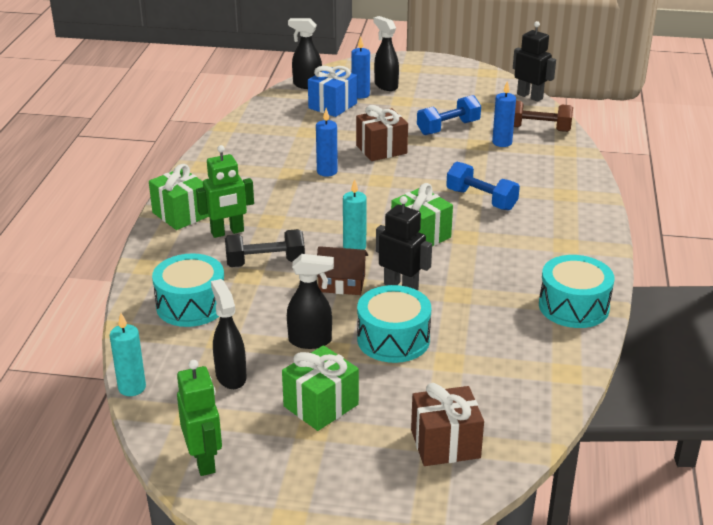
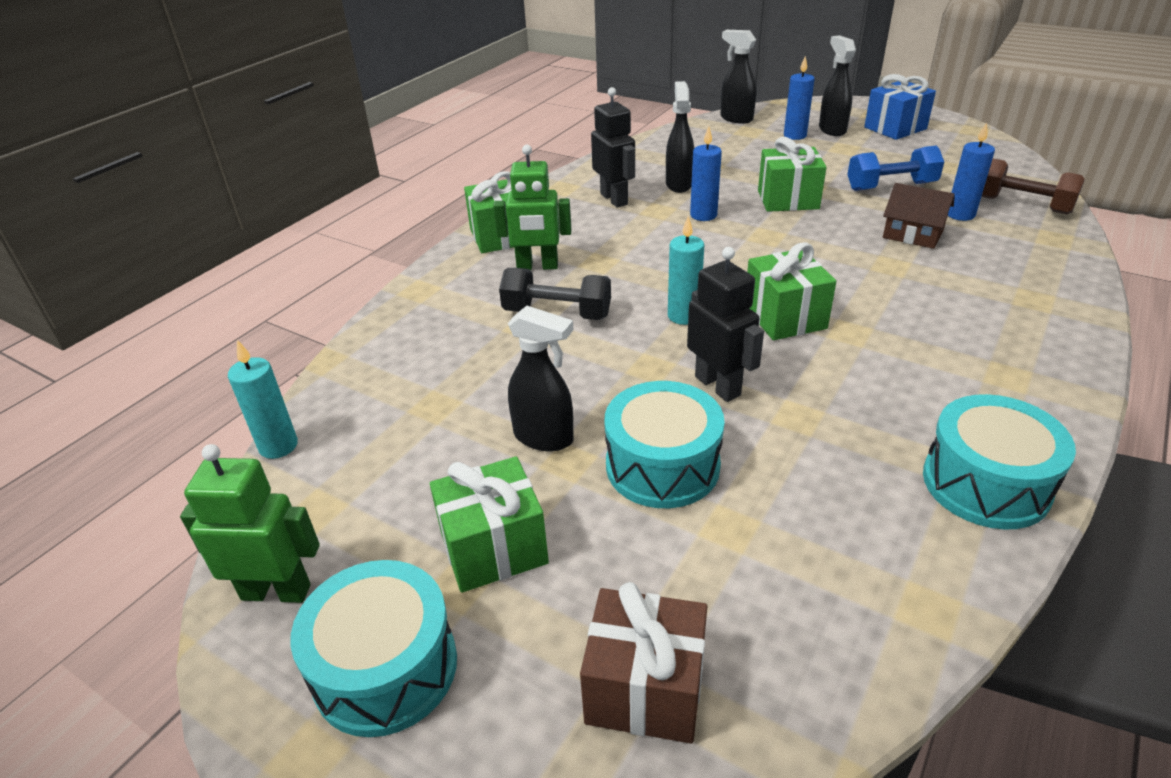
camera: 25 degrees right, 5 degrees up
turquoise drum [152,253,224,327] -> turquoise drum moved to [291,560,457,737]
green robot [177,360,222,476] -> green robot turned 90 degrees counterclockwise [180,444,320,603]
black spray bottle [211,279,247,389] -> black spray bottle moved to [666,81,694,193]
blue gift [308,66,357,117] -> blue gift moved to [864,74,936,140]
brown house [317,246,368,295] -> brown house moved to [883,183,955,249]
brown gift [356,105,408,161] -> green gift [758,137,826,212]
blue dumbbell [446,162,520,211] -> none
black robot [513,21,556,102] -> black robot moved to [591,87,635,208]

